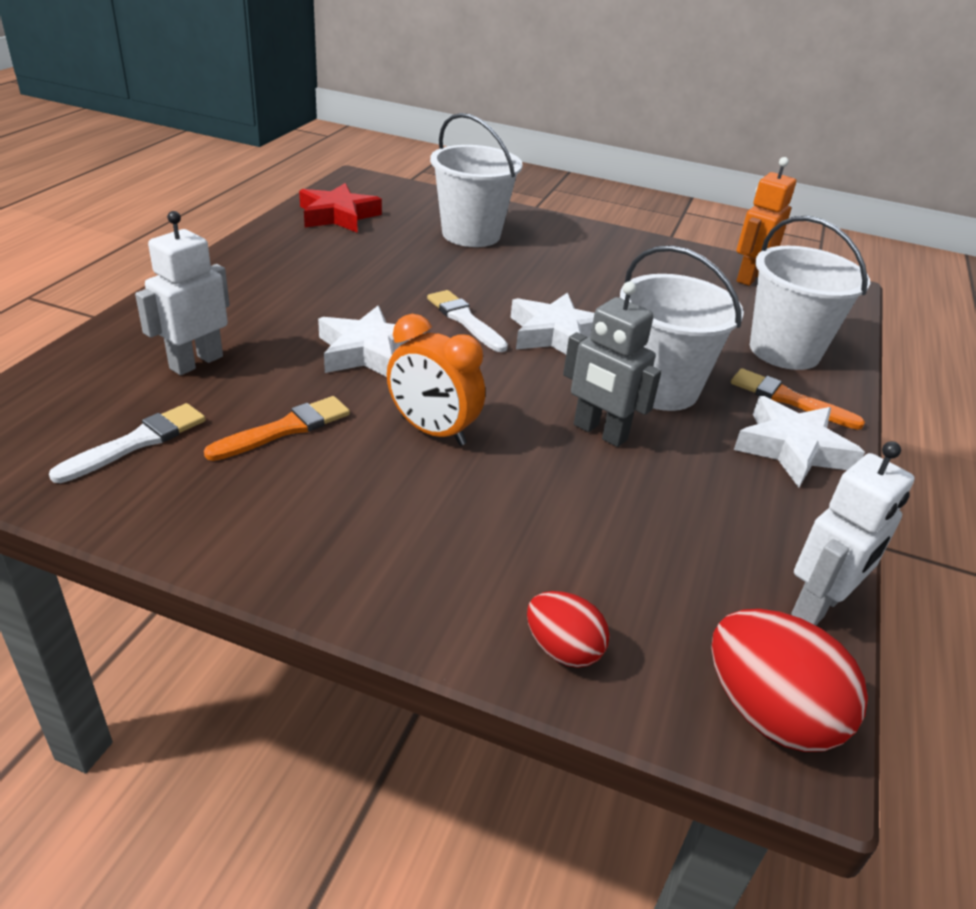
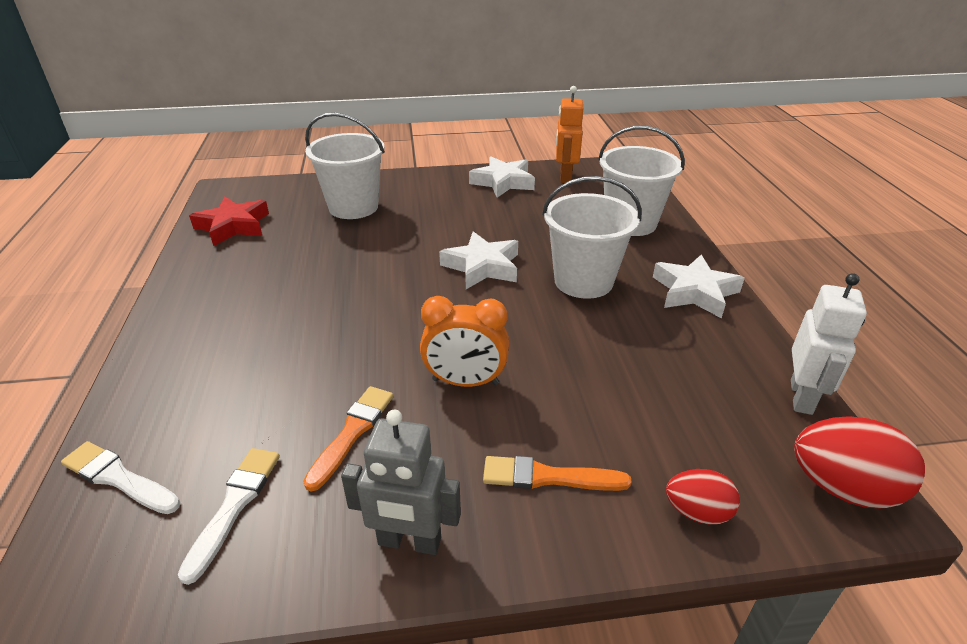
camera: 25 degrees left, 0 degrees up
white robot [135,211,230,375] -> none
white star [318,306,426,377] -> white star moved to [469,156,535,197]
white brush [427,290,508,352] -> white brush moved to [61,441,180,514]
grey robot [563,281,661,447] -> grey robot moved to [341,410,461,555]
orange brush [731,368,865,430] -> orange brush moved to [483,456,631,491]

